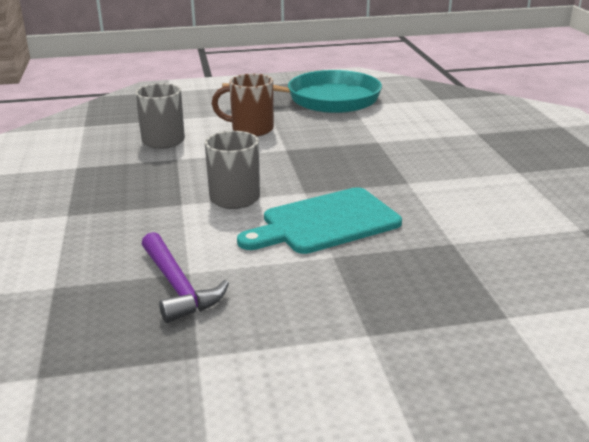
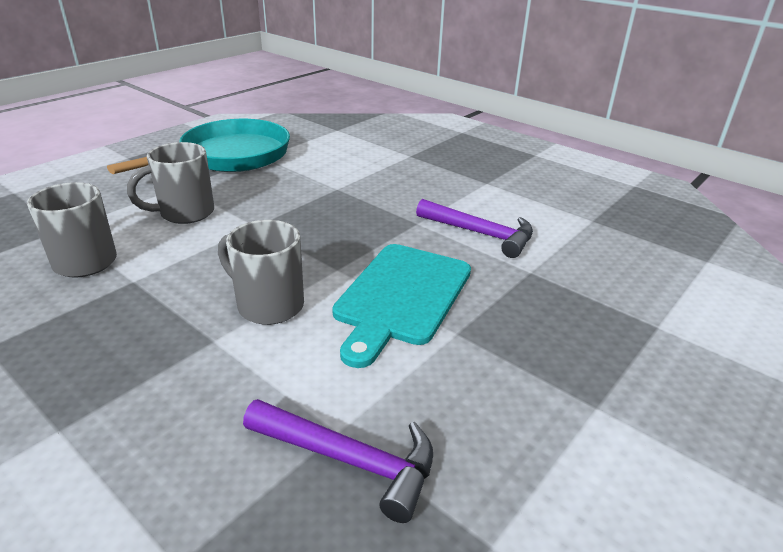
camera: 40 degrees left, 5 degrees up
brown mug [212,73,274,136] -> grey mug [127,142,214,224]
none -> purple hammer [416,199,533,258]

